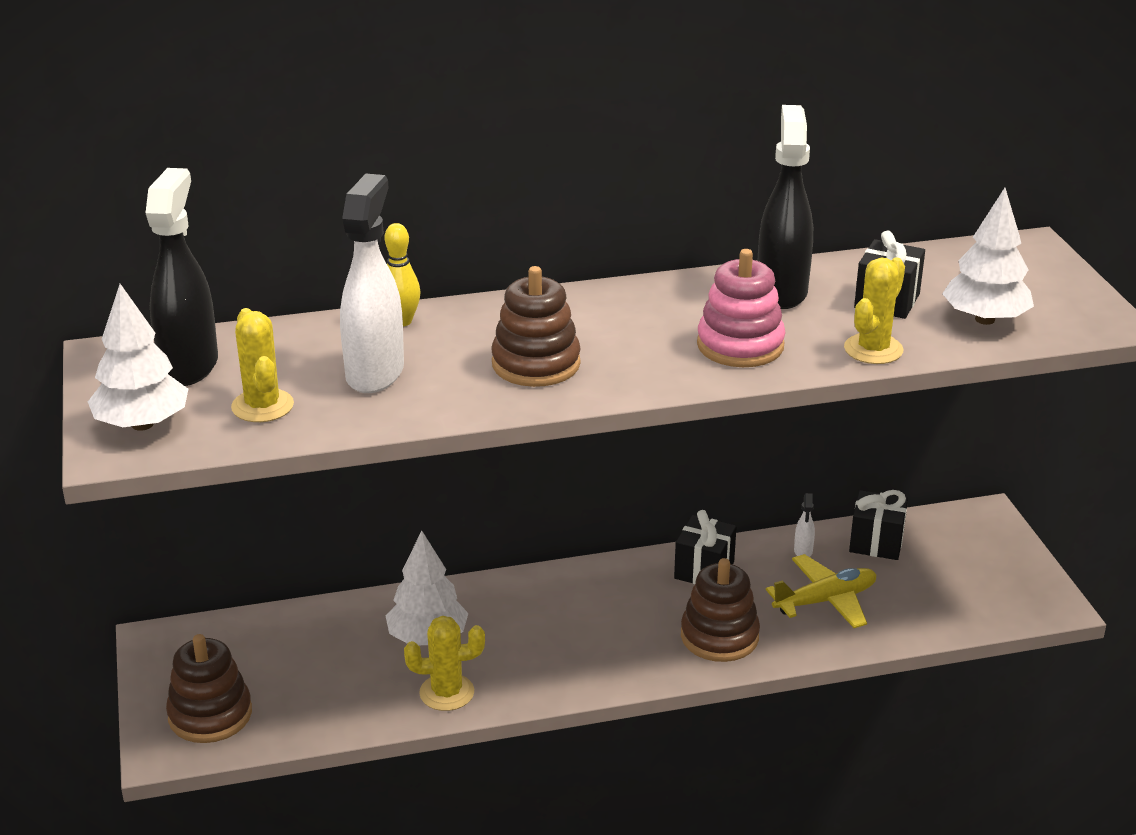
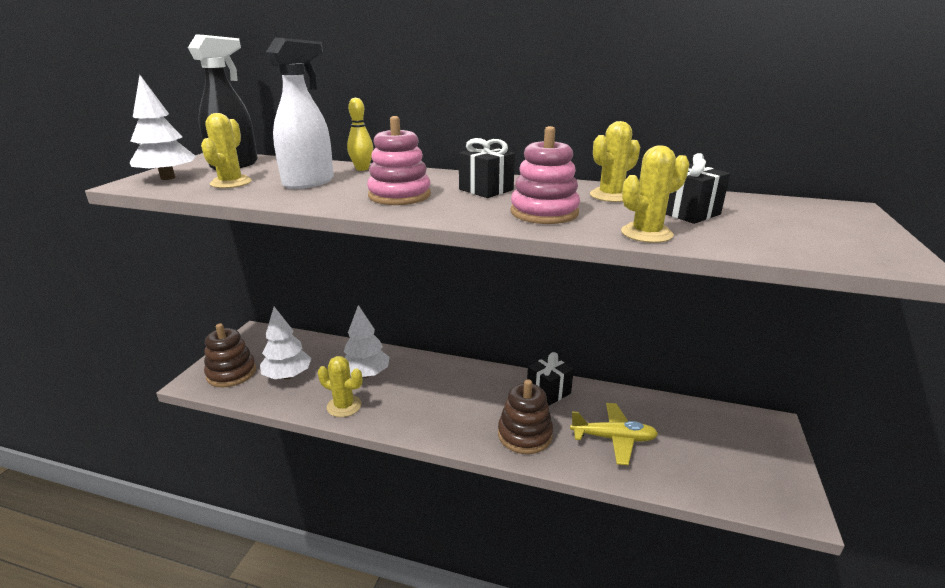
camera: 30 degrees right, 5 degrees down
brown stacking toy [491,266,581,387] -> pink stacking toy [367,116,431,205]
black spray bottle [758,105,813,309] -> yellow cactus [590,121,640,202]
white spray bottle [794,493,815,557] -> none
black gift [849,490,908,560] -> black gift moved to [459,138,515,198]
white tree [942,188,1034,325] -> white tree moved to [260,307,312,379]

